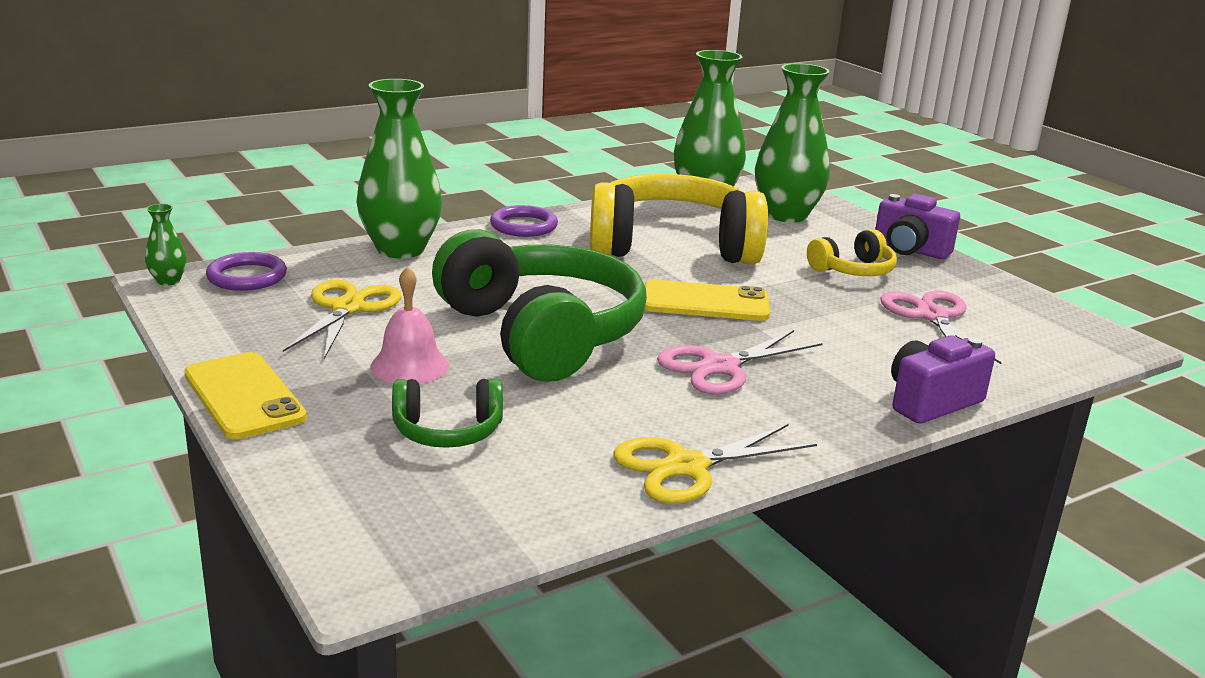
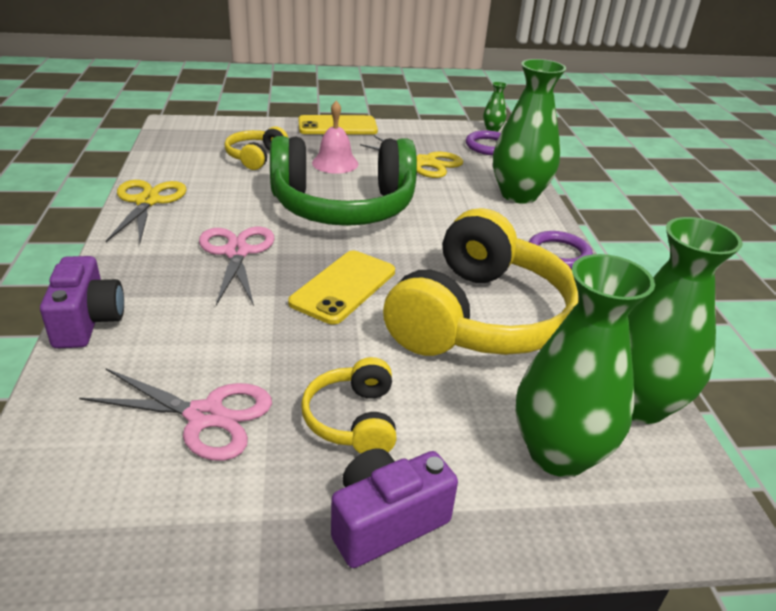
camera: 115 degrees right, 10 degrees up
green headphones [392,379,503,448] -> yellow headphones [224,126,288,170]

